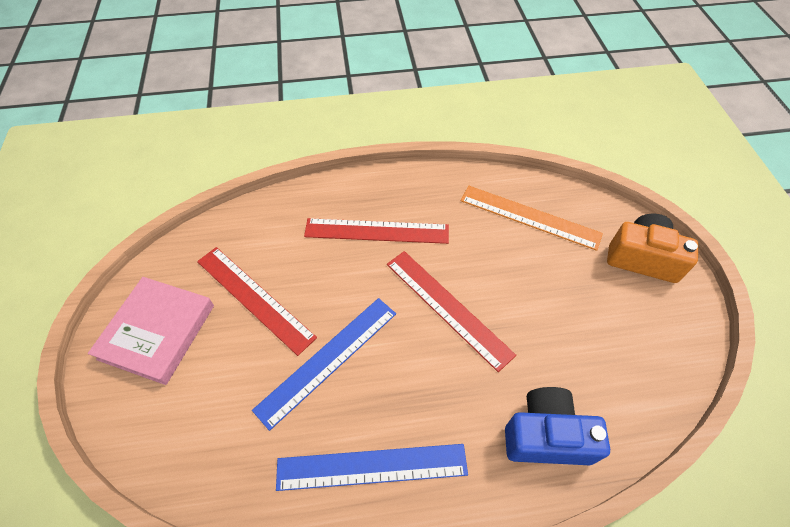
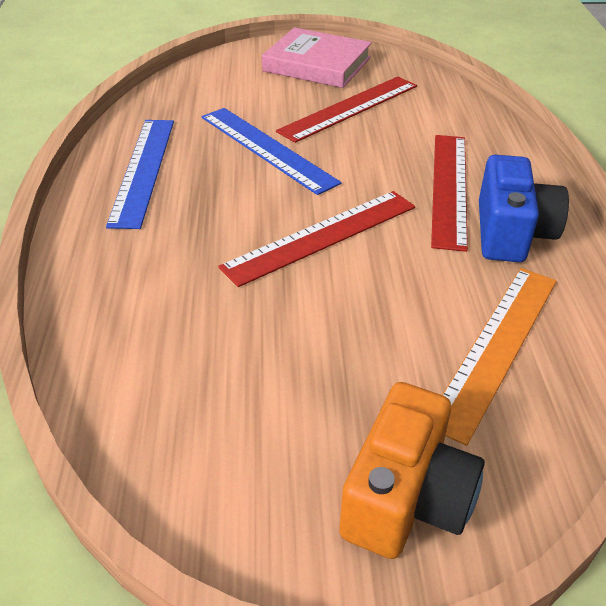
camera: 95 degrees right, 15 degrees down
blue camera [505,387,610,465] -> blue camera moved to [479,154,569,262]

